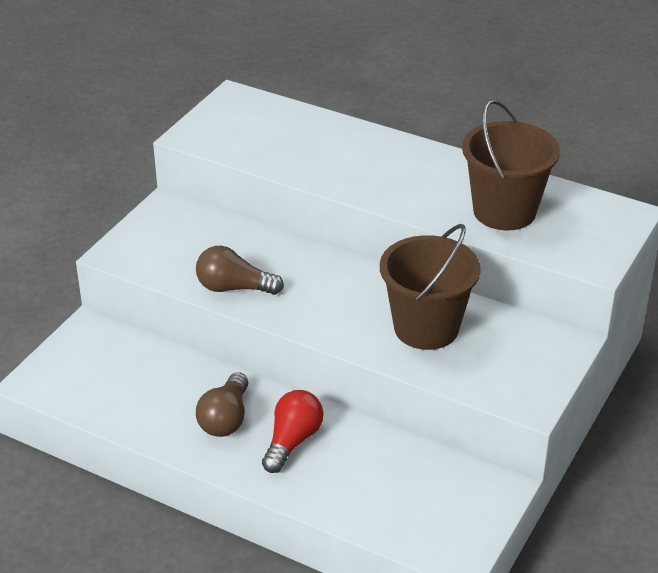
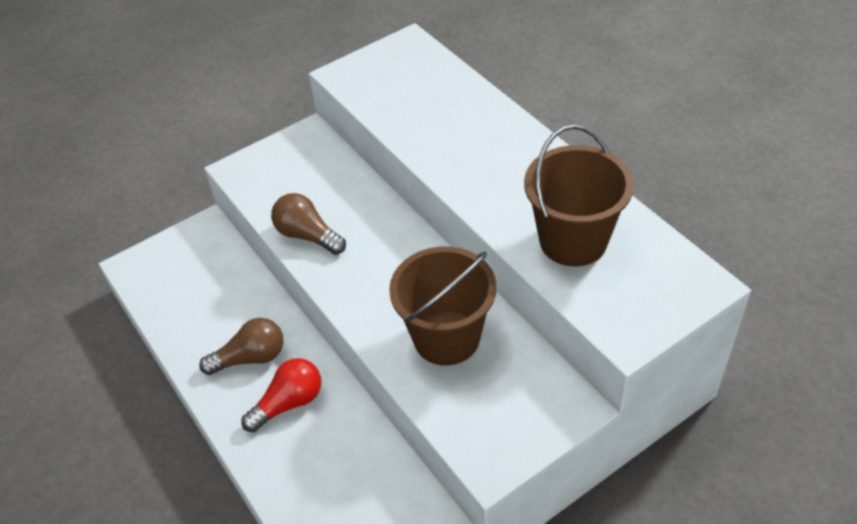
camera: 30 degrees right, 10 degrees up
brown light bulb [196,372,248,437] -> brown light bulb turned 150 degrees counterclockwise [199,318,283,375]

